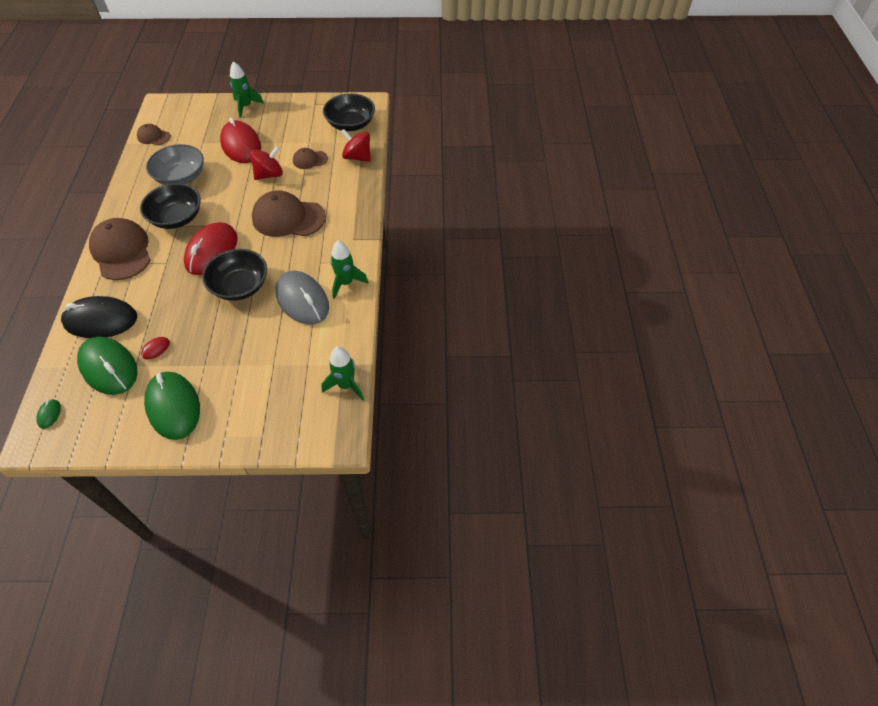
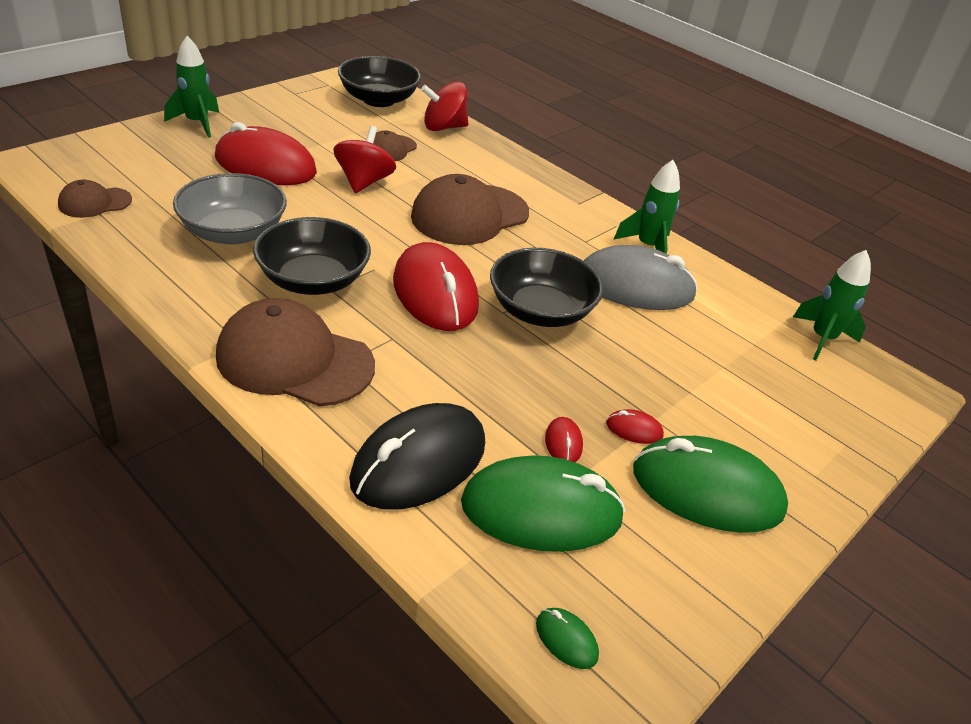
camera: 50 degrees left, 15 degrees down
none -> red mouse [606,409,664,444]

